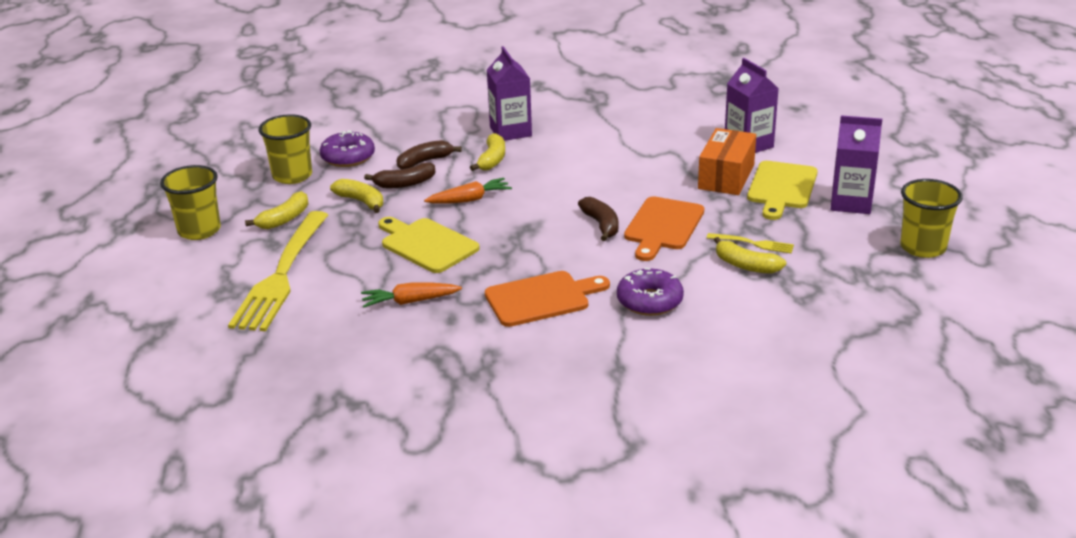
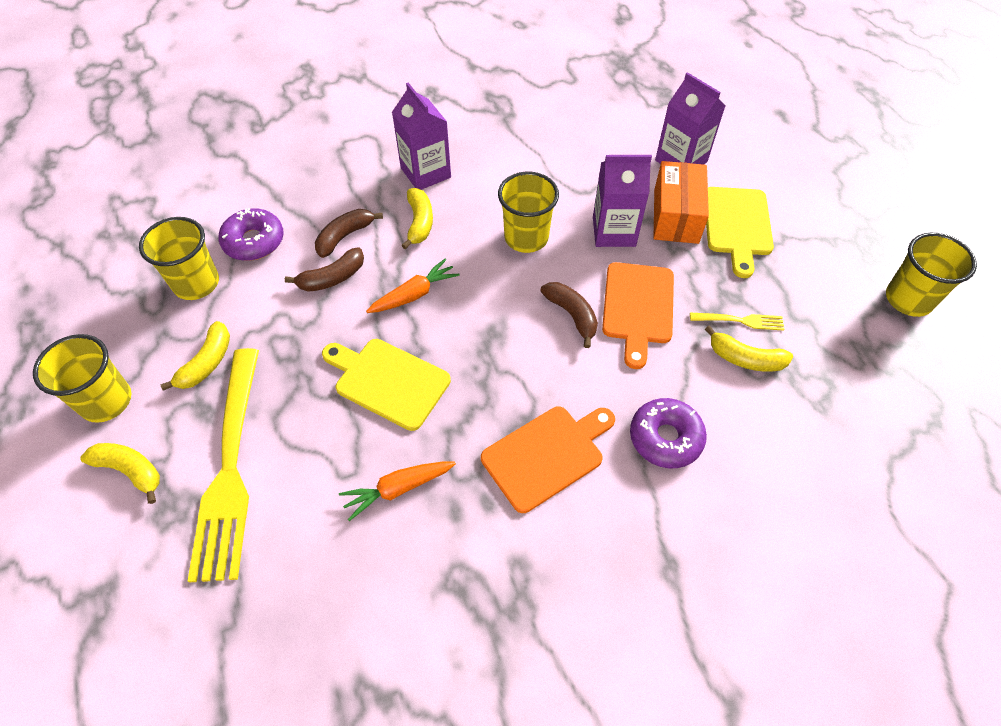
camera: 15 degrees left, 25 degrees up
yellow banana [330,179,383,213] -> yellow banana moved to [80,443,160,504]
purple carton [831,115,882,214] -> purple carton moved to [593,155,652,247]
none -> yellow cup [498,172,559,253]

